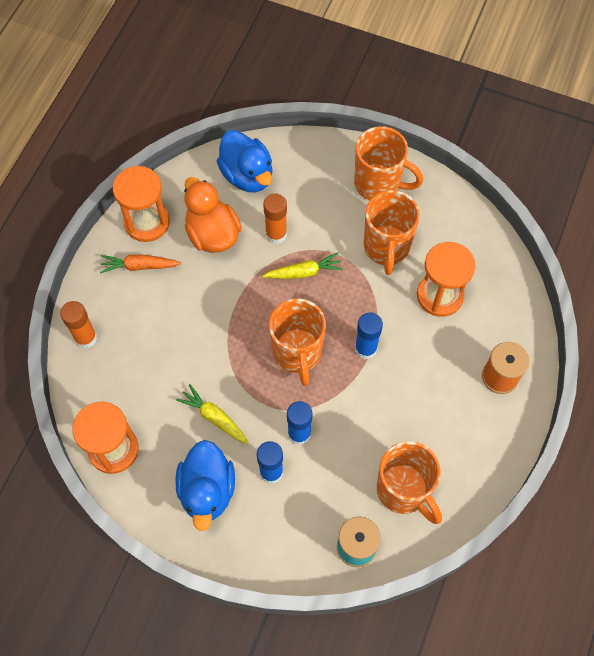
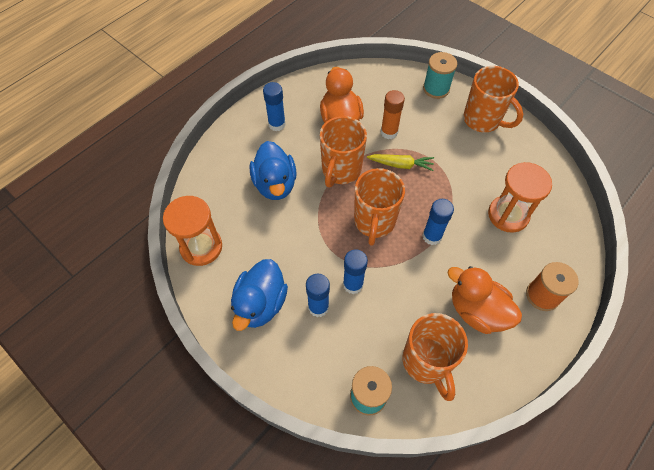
camera: 20 degrees right, 5 degrees down
orange glue stick [60,301,97,348] -> none
orange carrot [100,254,181,273] -> blue glue stick [263,82,286,131]
orange hourglass [113,166,170,242] -> none
yellow carrot [176,384,249,444] -> none
blue duck [217,130,272,192] -> blue duck moved to [250,141,297,200]
orange mug [364,190,420,275] -> orange mug moved to [320,116,367,187]
none -> turquoise spool [423,52,457,99]
none -> orange duck [448,266,522,334]

